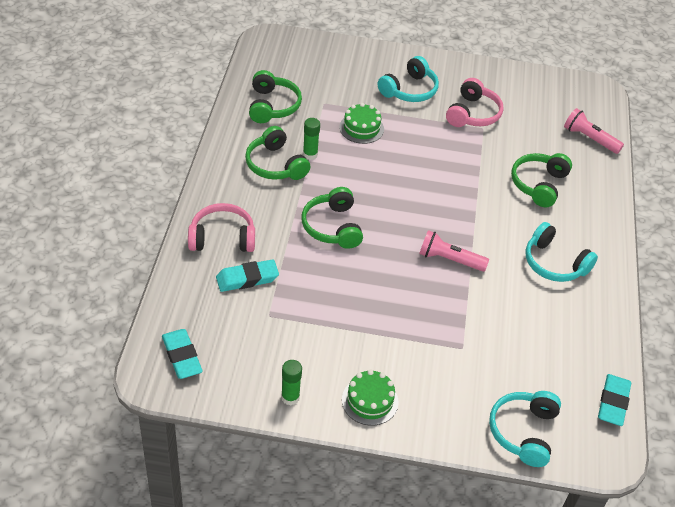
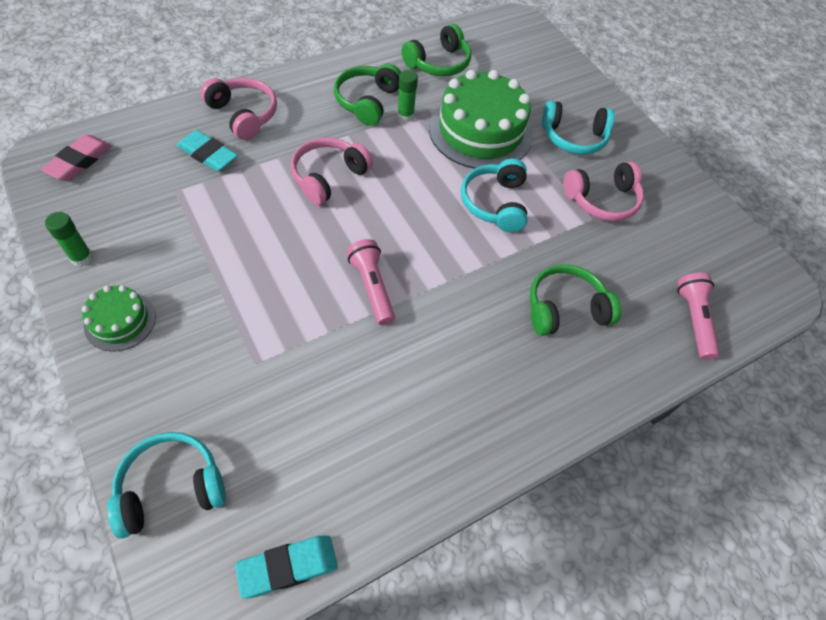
camera: 50 degrees right, 10 degrees up
turquoise eraser [162,329,203,379] -> pink eraser [41,134,112,181]
green headphones [302,187,363,249] -> pink headphones [291,137,373,205]
green cake [339,103,384,144] -> green cake [429,70,533,169], size x1.99
turquoise headphones [525,222,598,282] -> turquoise headphones moved to [461,159,528,232]

